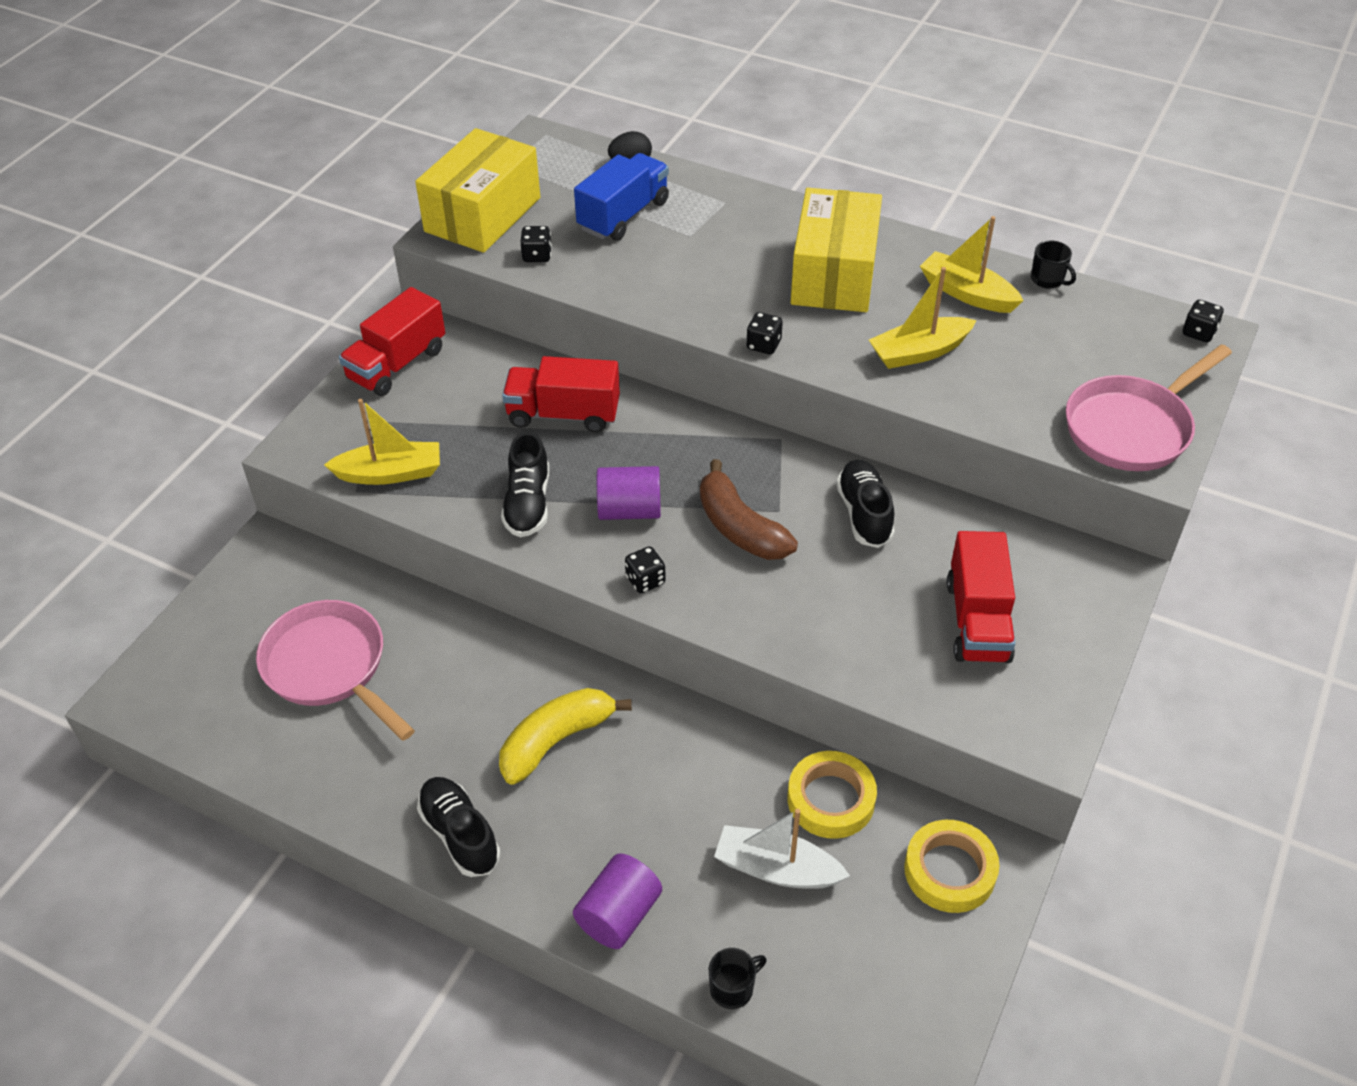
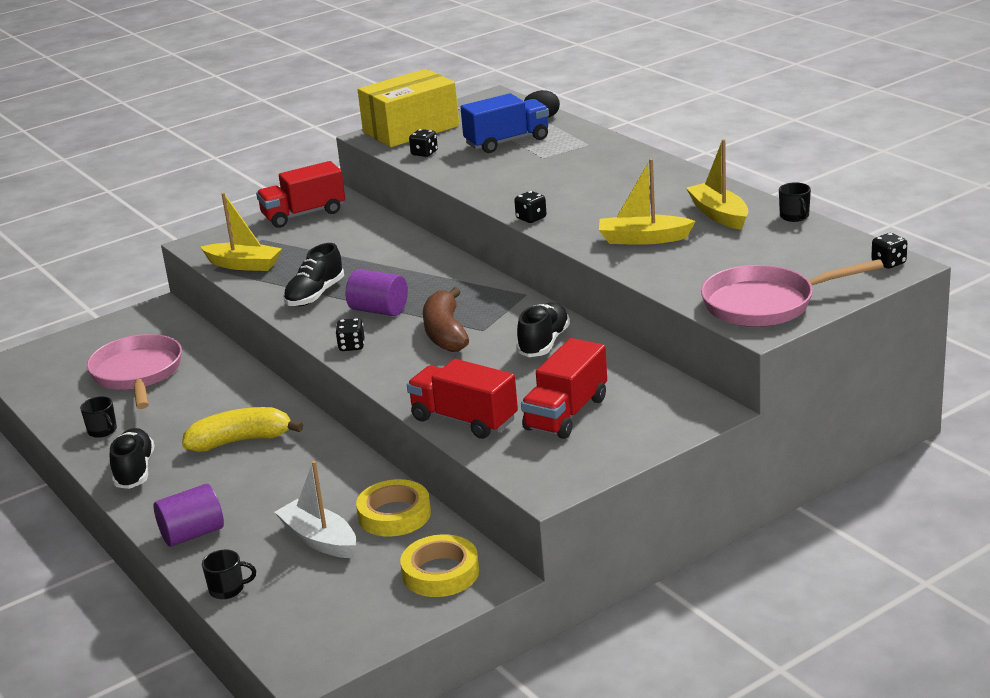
camera: 30 degrees right, 20 degrees down
red truck [502,356,620,433] -> red truck moved to [407,359,518,439]
yellow box [791,188,882,312] -> none
none -> black mug [80,397,117,438]

